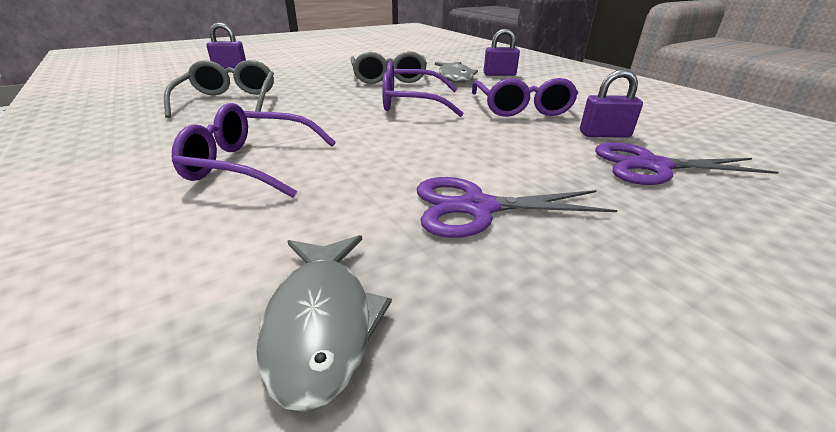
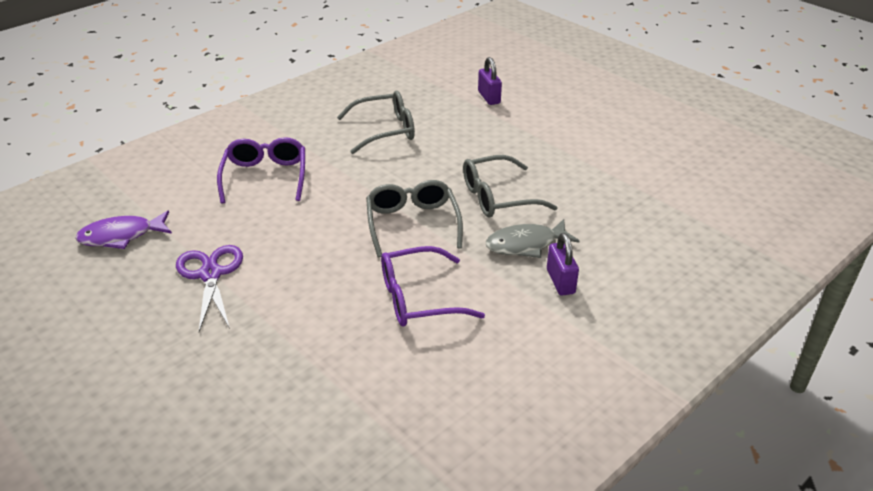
camera: 80 degrees right, 5 degrees up
grey fish [256,235,392,412] -> purple fish [75,211,172,249]
purple glasses [382,61,464,117] -> grey glasses [366,180,463,257]
purple padlock [580,69,643,138] -> none
purple scissors [595,142,779,185] -> none

